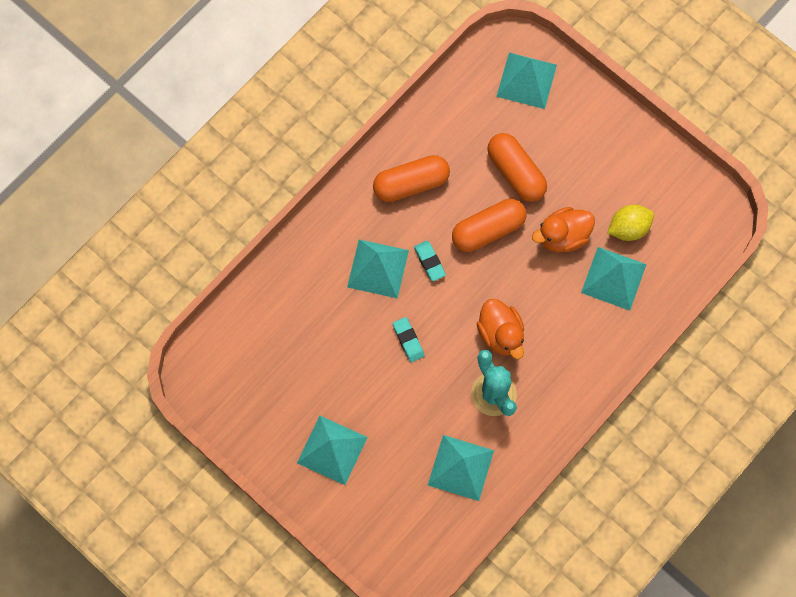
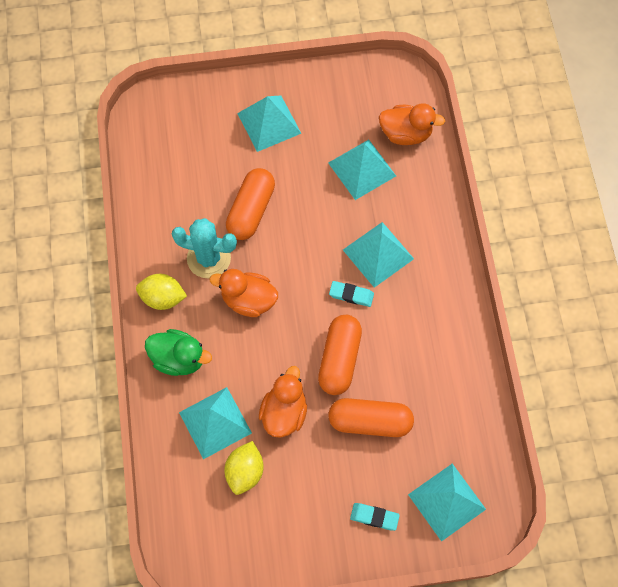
camera: 130 degrees right, 5 degrees down
orange capsule [373,155,450,202] -> orange capsule moved to [226,168,275,240]
turquoise eraser [392,317,425,362] -> turquoise eraser moved to [350,503,400,531]
turquoise pyramid [428,435,494,501] -> turquoise pyramid moved to [328,140,396,200]
none -> yellow lemon [136,274,187,310]
none -> green duck [145,329,212,376]
none -> orange duck [379,103,445,145]

